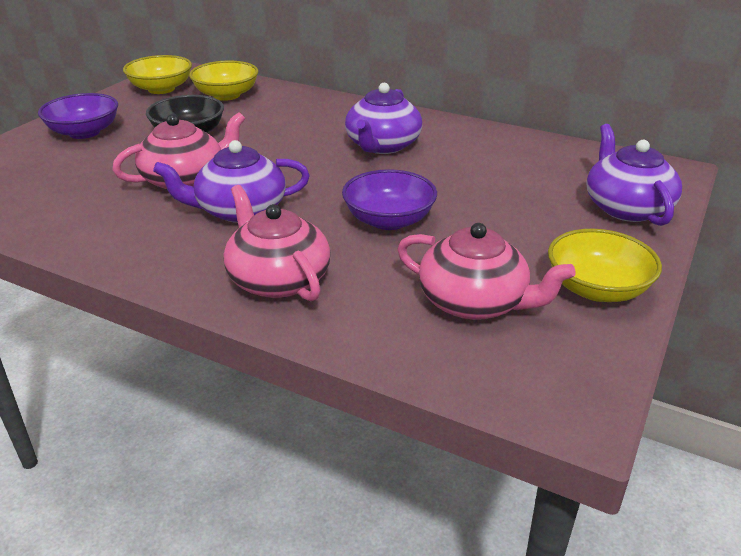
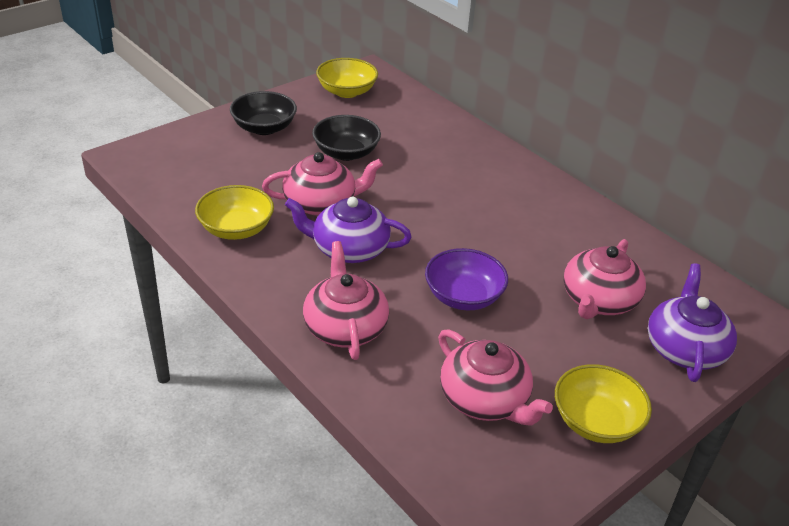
camera: 20 degrees right, 5 degrees up
purple bowl [38,93,118,139] -> black bowl [230,91,297,135]
yellow bowl [189,61,259,101] -> yellow bowl moved to [195,185,274,240]
purple teapot [345,83,422,154] -> none
none -> pink teapot [564,239,646,319]

